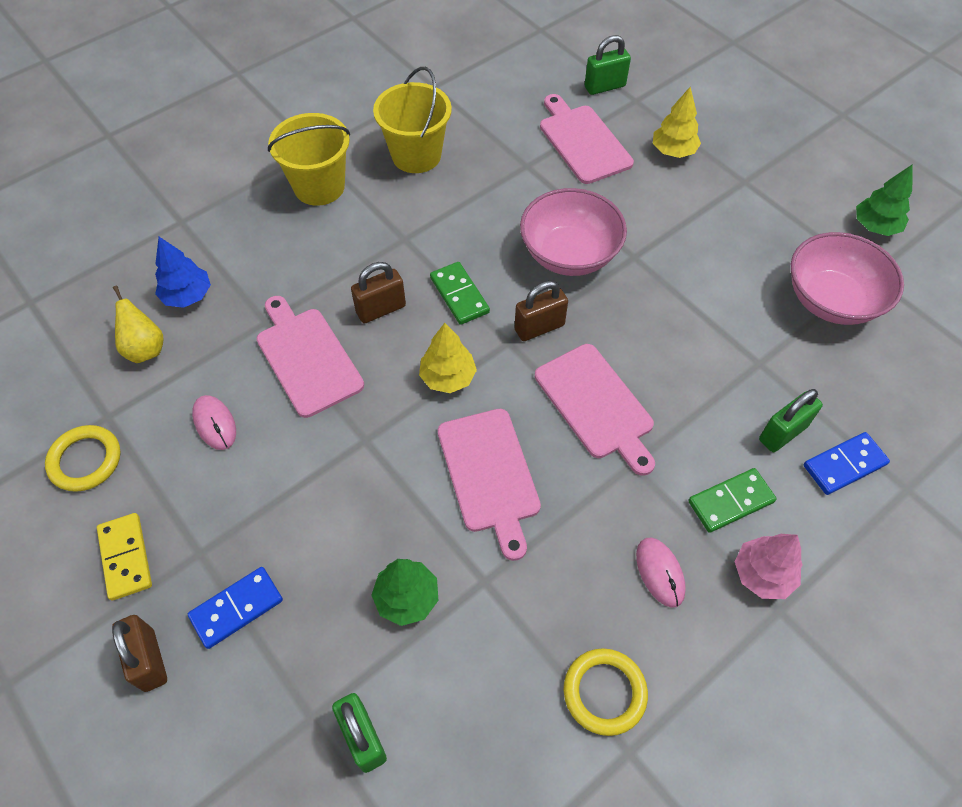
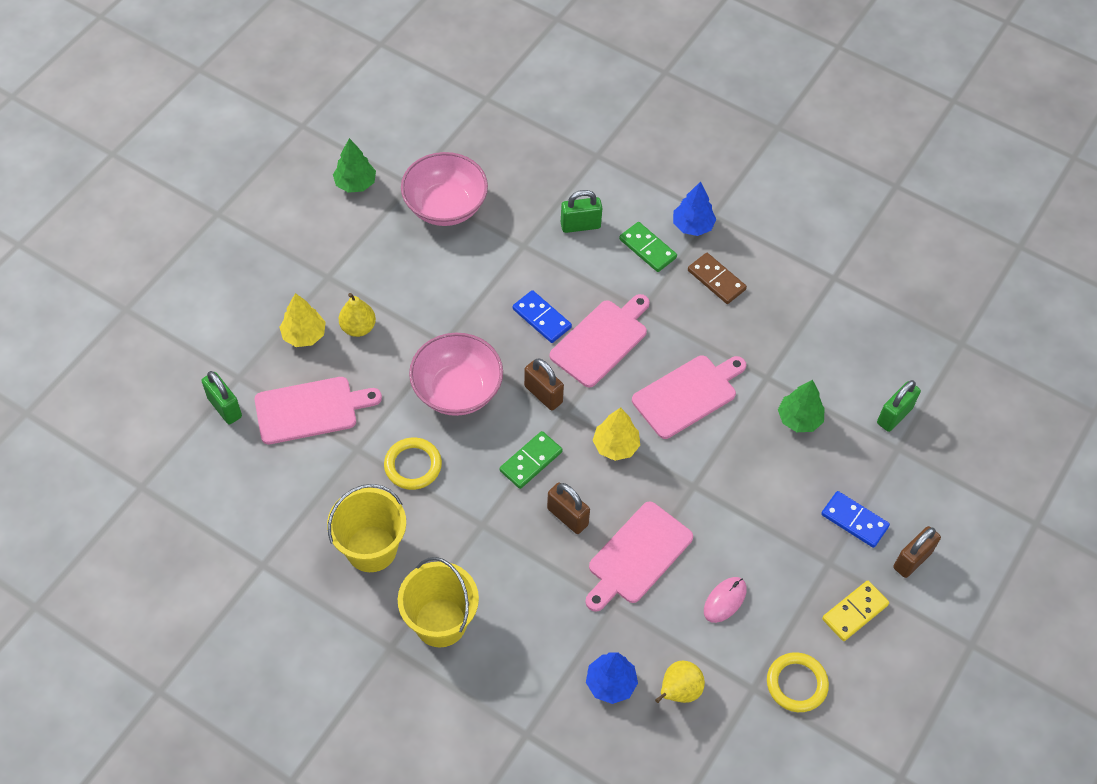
camera: 110 degrees left, 0 degrees up
pink cutting board [540,94,634,184] -> pink cutting board turned 150 degrees counterclockwise [255,377,382,444]
yellow ring [564,648,648,736] -> yellow ring moved to [384,438,442,490]
pink mouse [636,537,686,608] -> brown domino [688,253,747,304]
pink tree [735,534,803,599] -> blue tree [673,181,716,236]
green padlock [759,389,823,452] -> green padlock turned 45 degrees counterclockwise [561,190,602,233]
blue domino [804,432,890,495] -> blue domino moved to [513,290,572,343]
none -> yellow pear [339,293,376,337]

